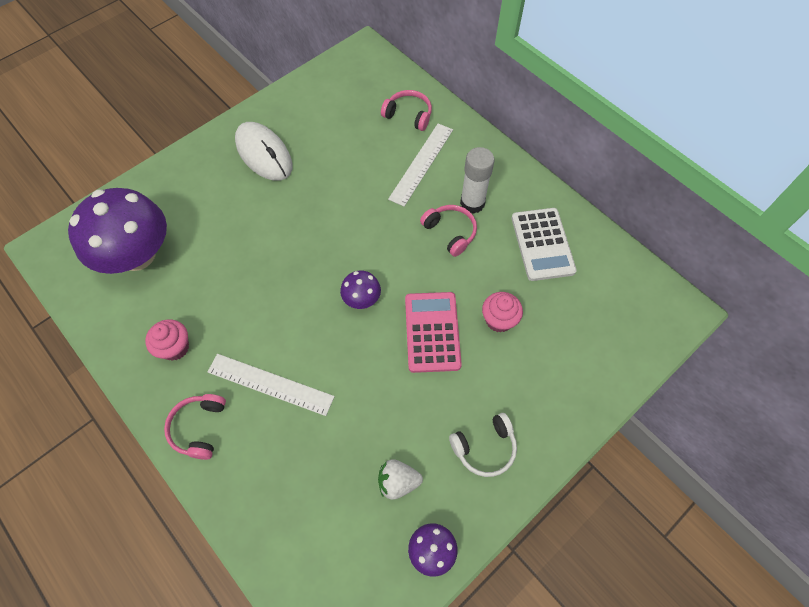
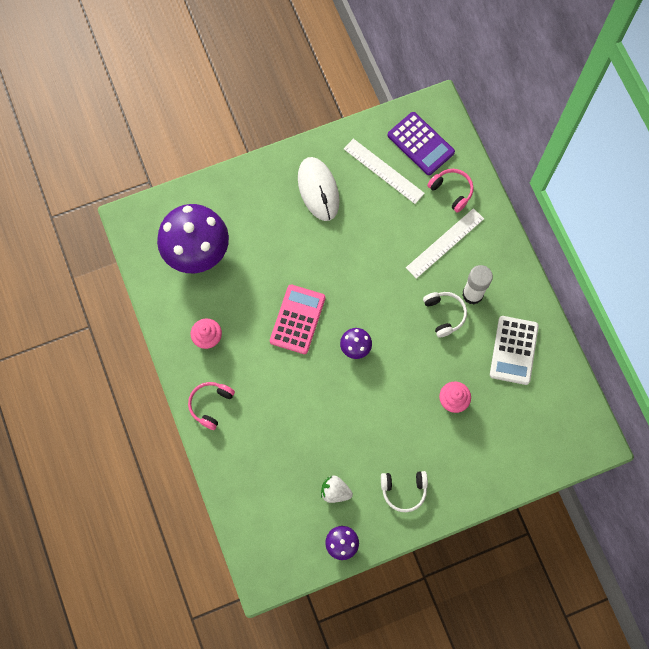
camera: 20 degrees right, 10 degrees up
white ruler [208,354,335,416] -> white ruler moved to [344,139,425,204]
pink calculator [405,292,462,373] -> pink calculator moved to [270,285,325,354]
pink headphones [420,205,477,257] -> white headphones [423,292,467,337]
none -> purple calculator [387,112,455,175]

